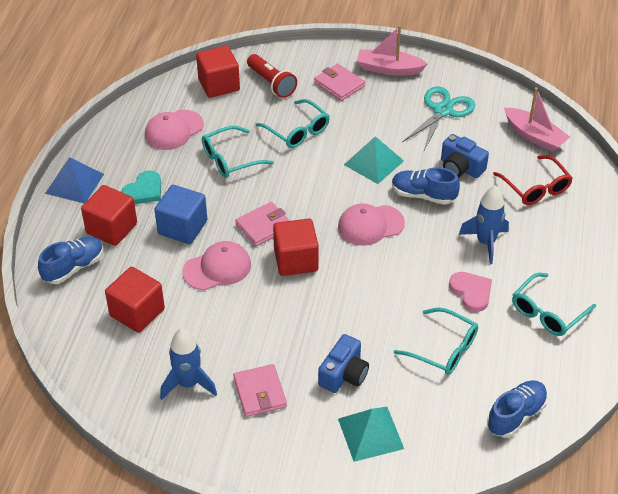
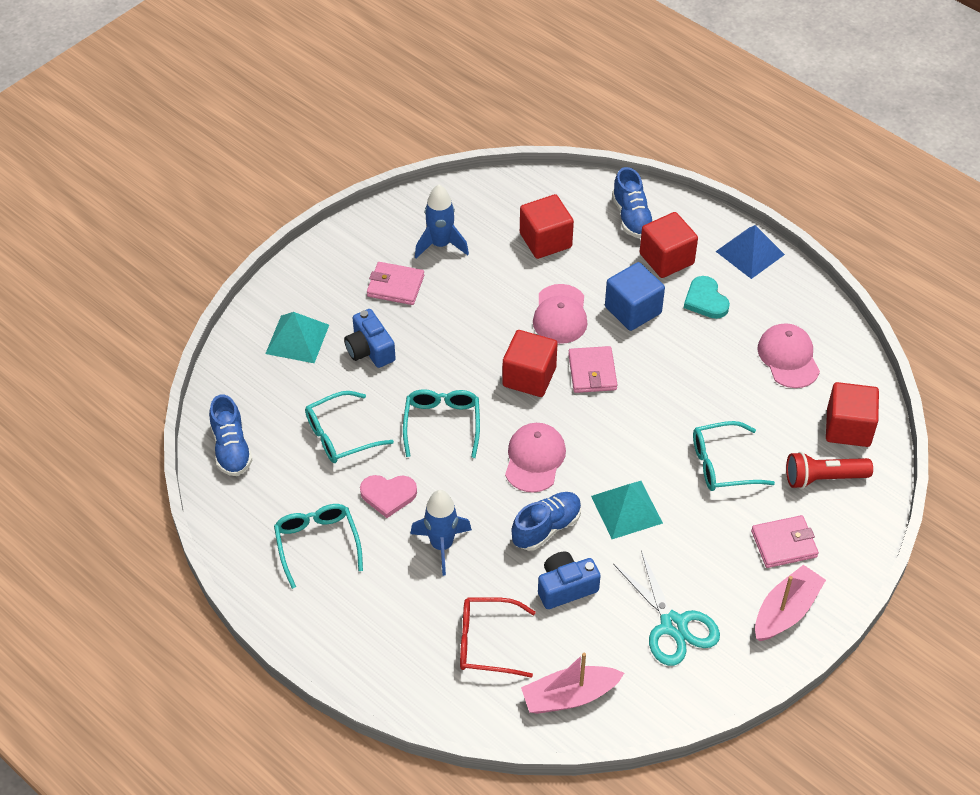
camera: 120 degrees right, 5 degrees up
turquoise glasses [202,126,274,178] -> turquoise glasses moved to [403,389,480,458]

